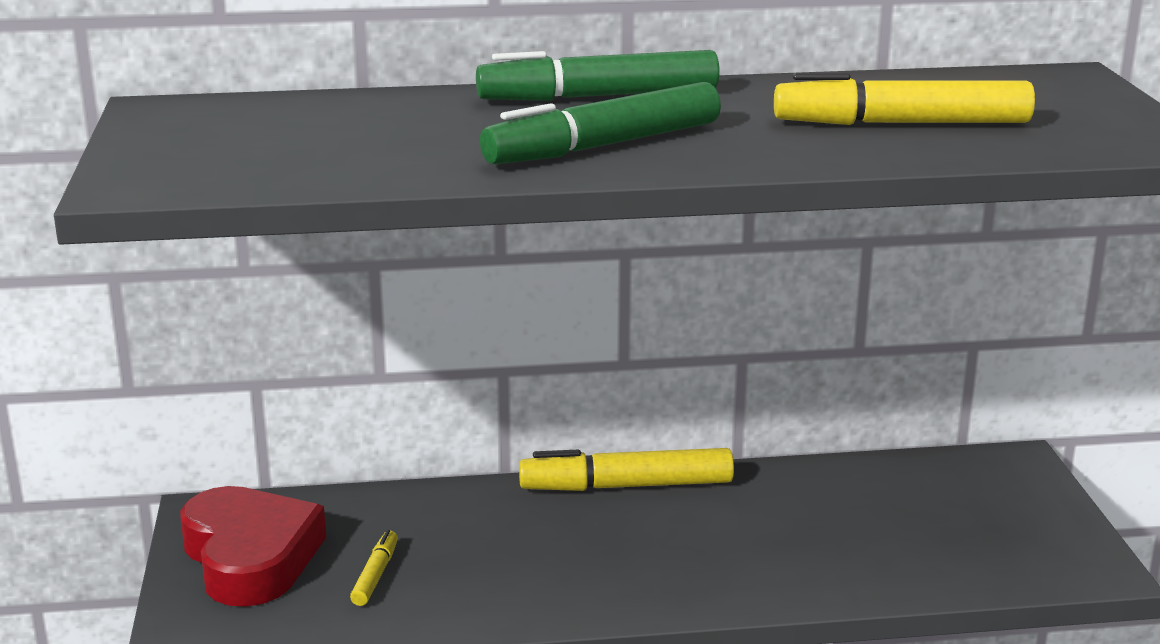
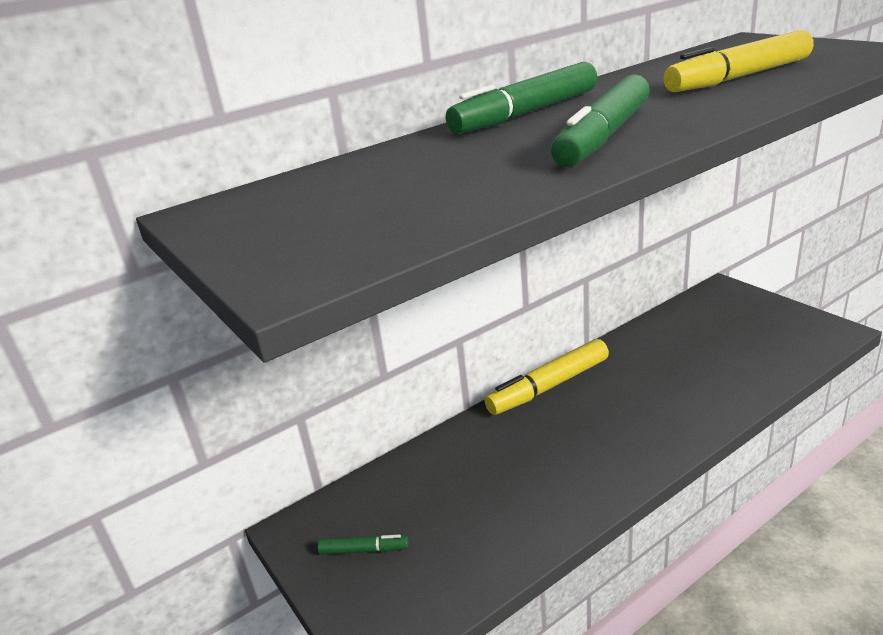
camera: 25 degrees left, 5 degrees up
red heart [180,486,326,607] -> green marker [318,535,408,554]
yellow marker [350,530,398,606] -> none

